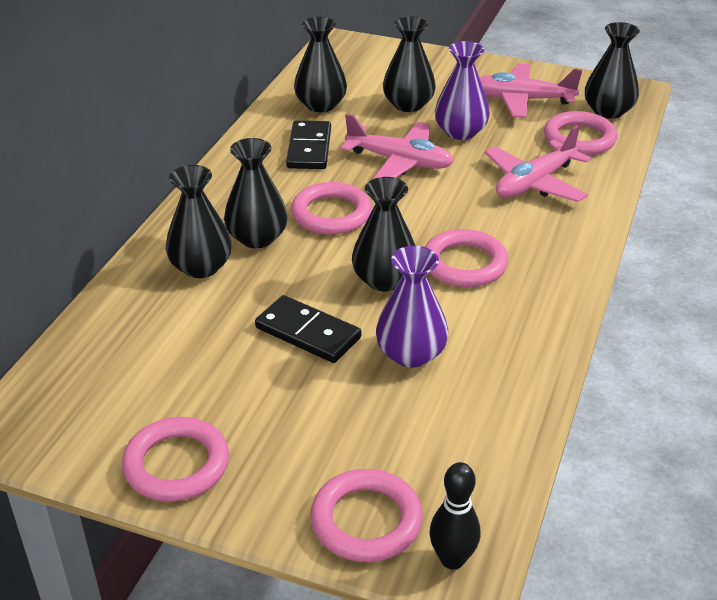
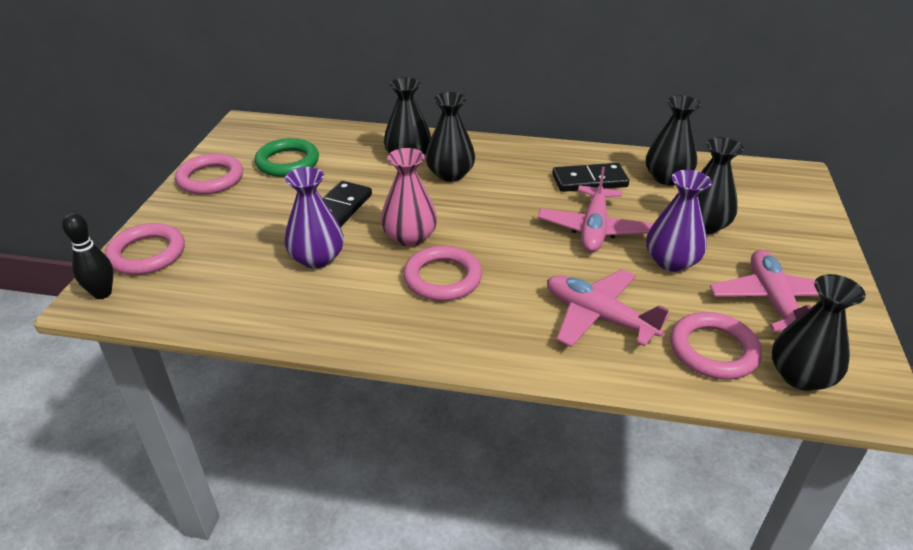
camera: 80 degrees right, 0 degrees up
pink ring [291,182,372,235] -> none
black vase [352,177,416,291] -> pink vase [381,148,437,247]
none -> green ring [255,138,319,177]

